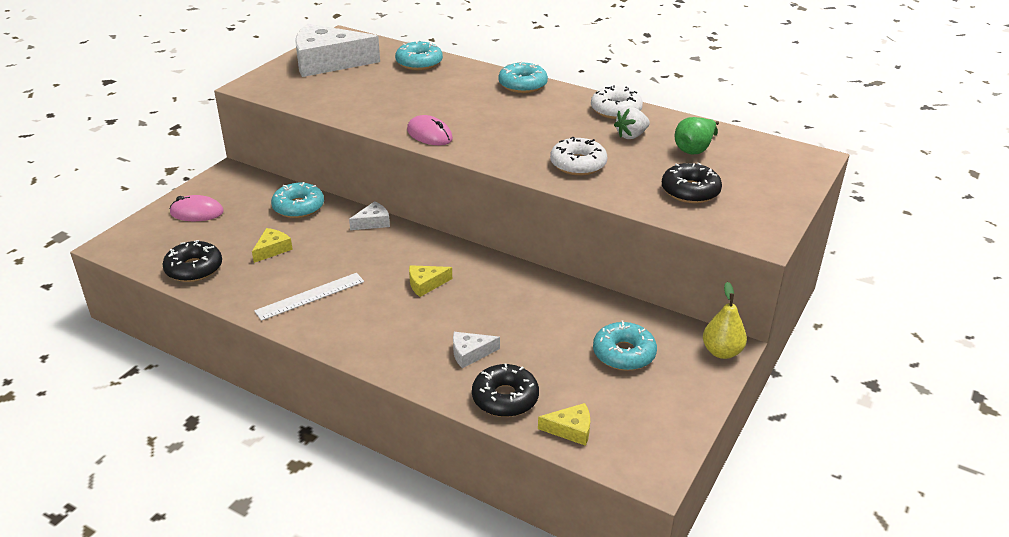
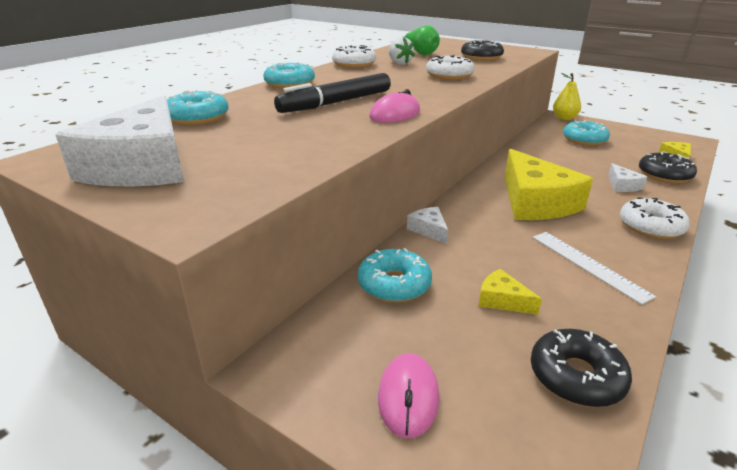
camera: 85 degrees left, 5 degrees down
yellow cheese [409,265,452,297] -> yellow cheese [505,149,593,220], size x2.31
none -> black marker [274,73,391,113]
none -> white donut [620,197,690,239]

